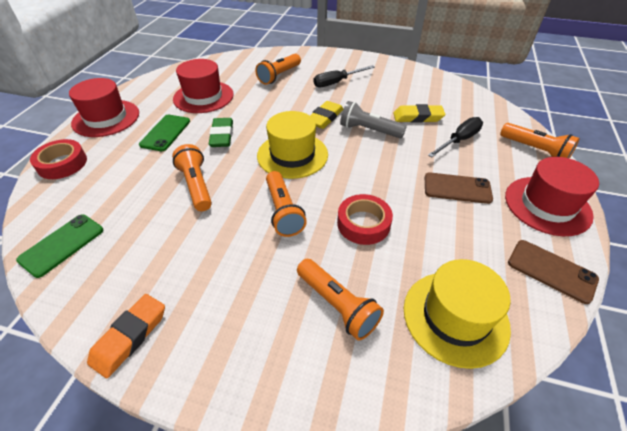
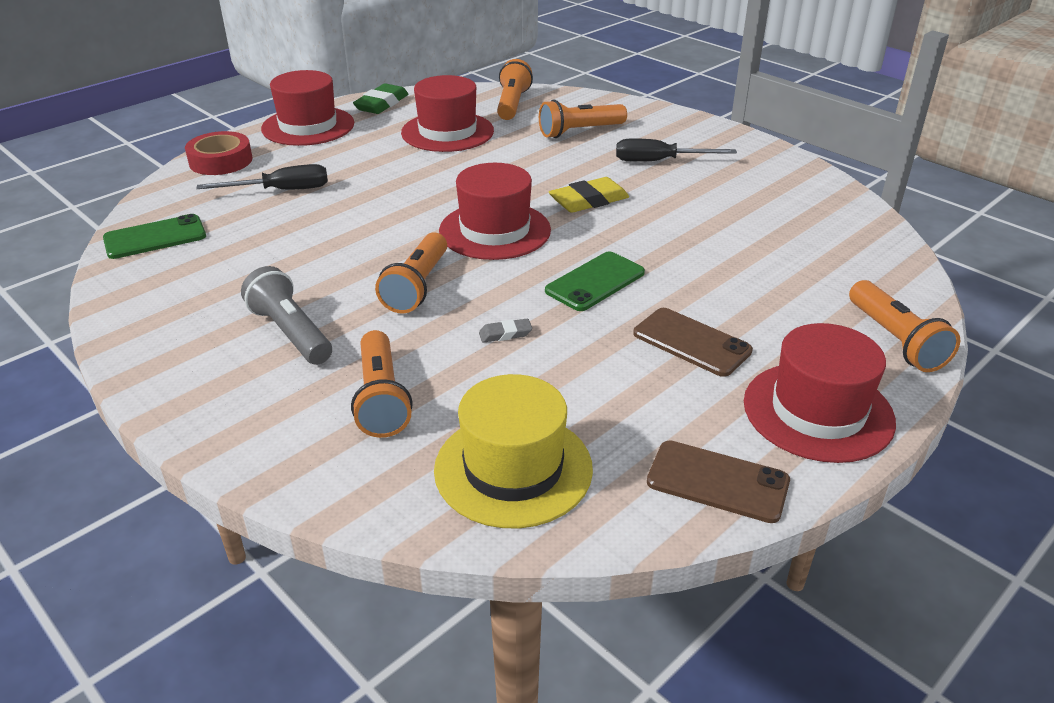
camera: 30 degrees right, 10 degrees down
orange eraser [87,294,165,379] -> none
green phone [139,115,190,151] -> green phone moved to [545,252,645,311]
orange flashlight [172,144,212,211] -> orange flashlight moved to [497,59,533,120]
green eraser [209,118,233,147] -> green eraser moved to [353,83,408,114]
yellow hat [257,111,328,179] -> red hat [439,163,551,260]
red tape [337,194,393,245] -> grey eraser [479,319,532,343]
grey flashlight [340,101,407,138] -> grey flashlight moved to [241,266,332,365]
yellow eraser [393,104,445,123] -> none
black screwdriver [428,117,483,157] -> black screwdriver moved to [196,164,328,190]
brown phone [508,240,599,304] -> brown phone turned 45 degrees counterclockwise [647,441,790,523]

